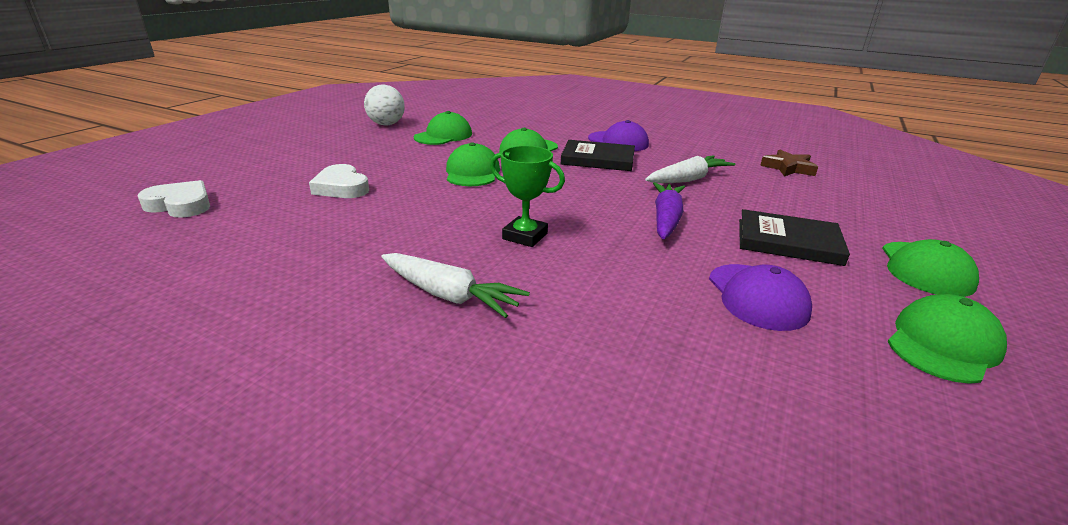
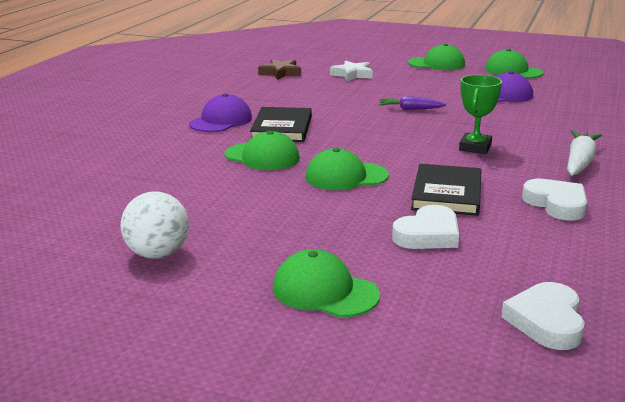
camera: 95 degrees left, 5 degrees down
green cap [414,111,472,145] -> green cap moved to [273,249,380,318]
white carrot [645,155,735,183] -> none
purple carrot [653,182,685,239] -> purple carrot [379,96,446,110], size x0.66
black book [739,209,850,266] -> black book moved to [411,164,481,216]
none -> white star [330,60,373,81]
none -> white heart [522,179,587,221]

